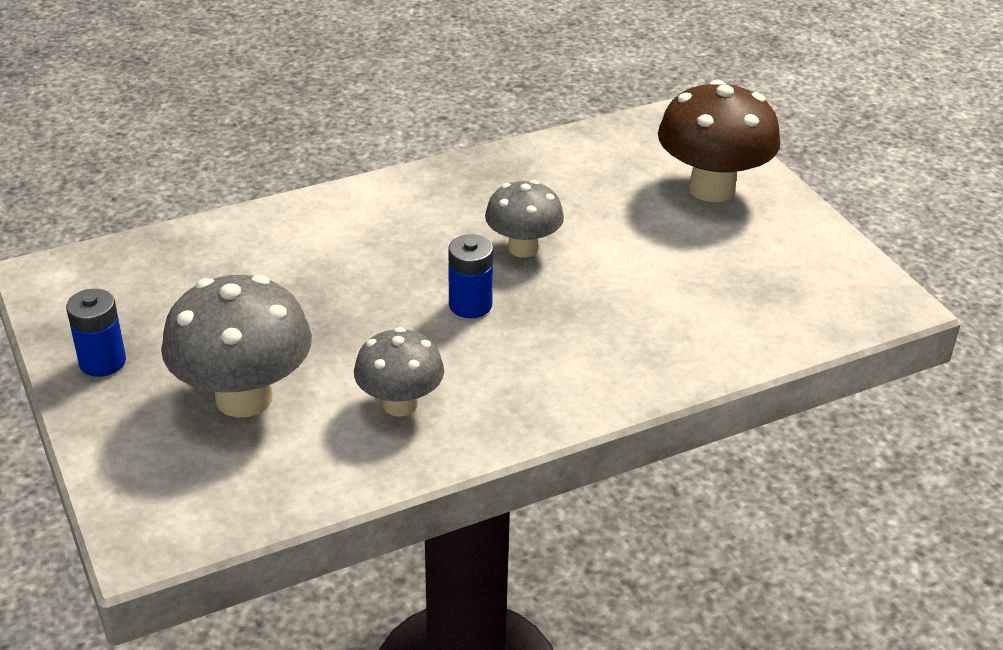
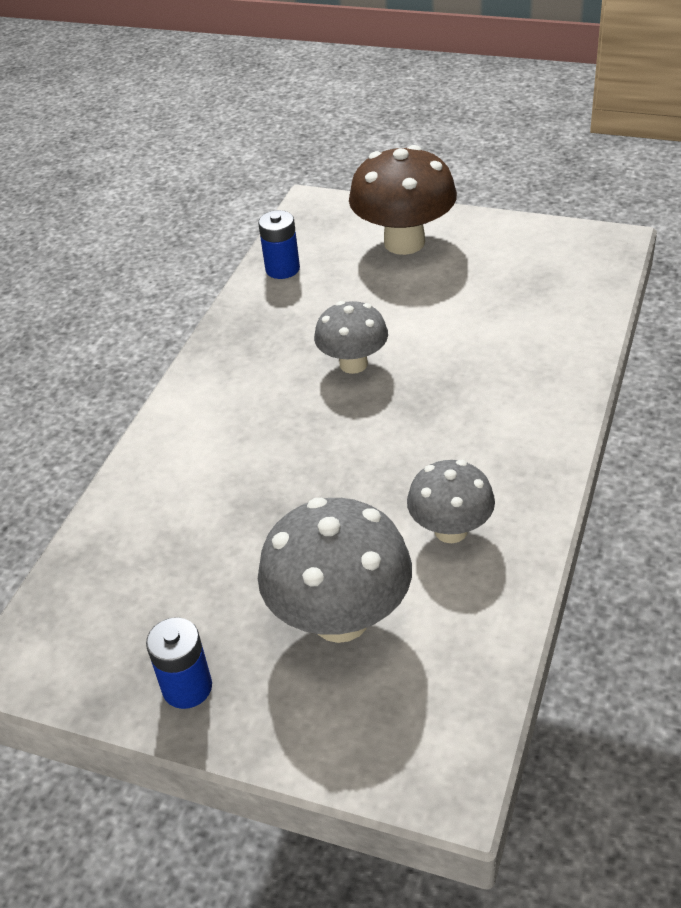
camera: 40 degrees left, 5 degrees up
blue battery [448,234,493,318] -> blue battery moved to [258,210,300,279]

